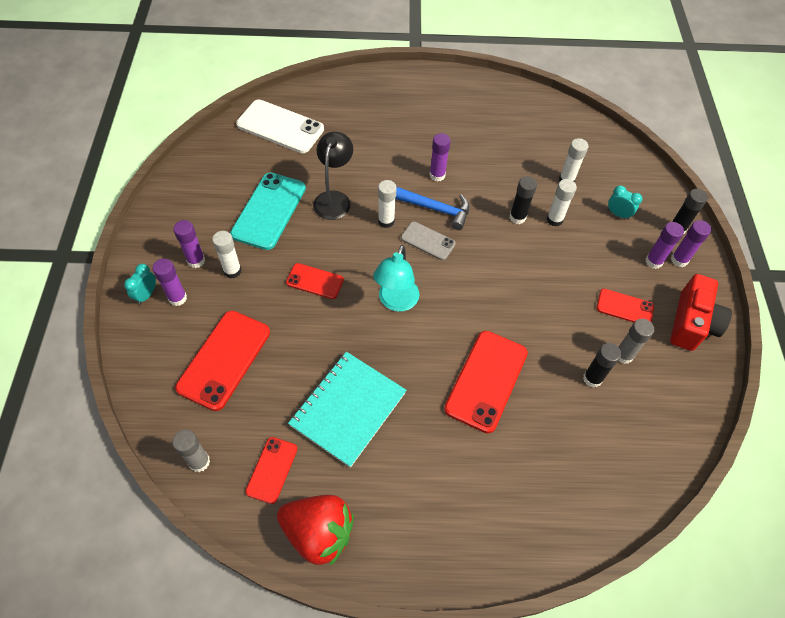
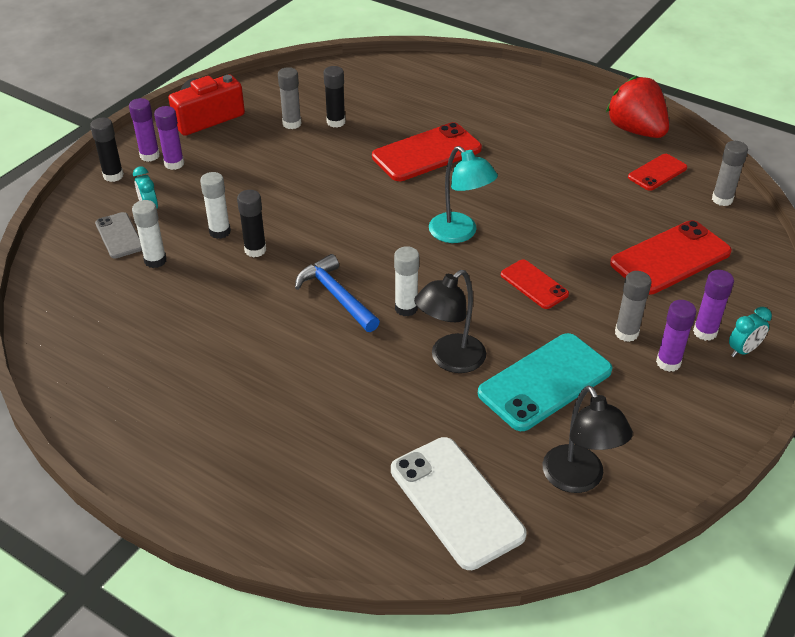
camera: 145 degrees left, 15 degrees down
white glue stick [212,231,242,278] -> grey glue stick [615,271,652,342]
turquoise notebook [288,352,407,468] -> none
turquoise lamp [373,245,419,312] -> turquoise lamp turned 90 degrees clockwise [429,146,498,243]
grey phone [401,222,456,260] -> grey phone moved to [95,212,142,259]
purple glue stick [429,133,451,182] -> none
red phone [596,289,654,323] -> none
none -> black lamp [542,385,633,493]

